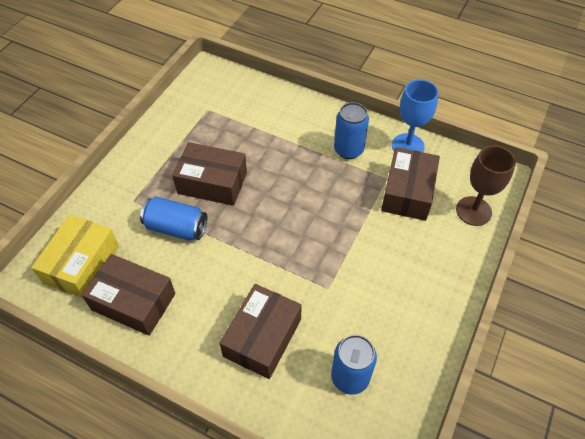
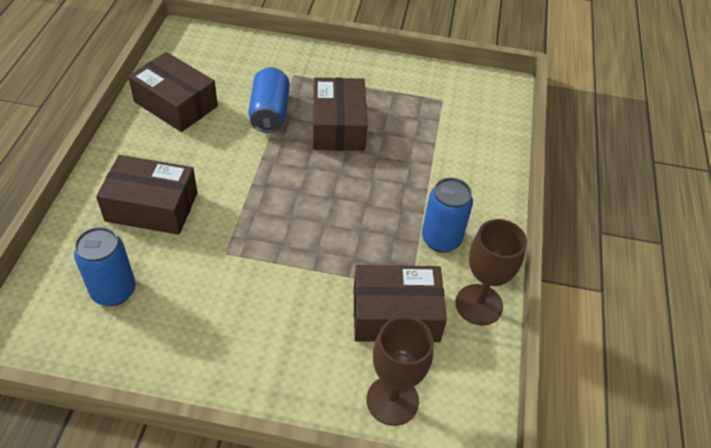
camera: 70 degrees right, 5 degrees down
yellow box [31,215,119,299] -> none
brown box [82,254,175,336] -> brown box turned 60 degrees counterclockwise [128,52,218,132]
blue goblet [392,79,439,152] -> brown goblet [456,219,527,325]

